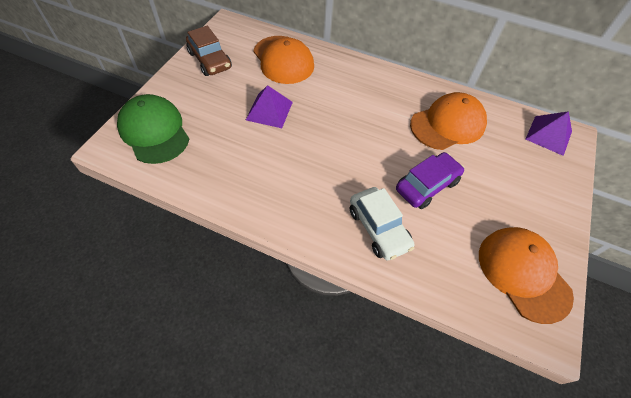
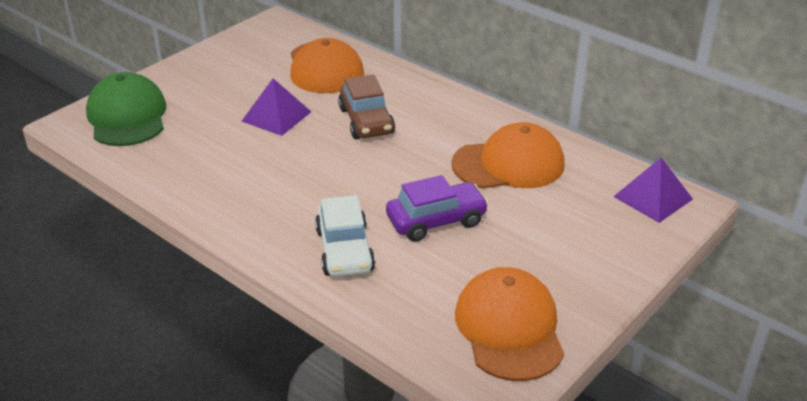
camera: 20 degrees right, 20 degrees down
brown car [186,26,232,76] -> brown car moved to [338,74,395,139]

